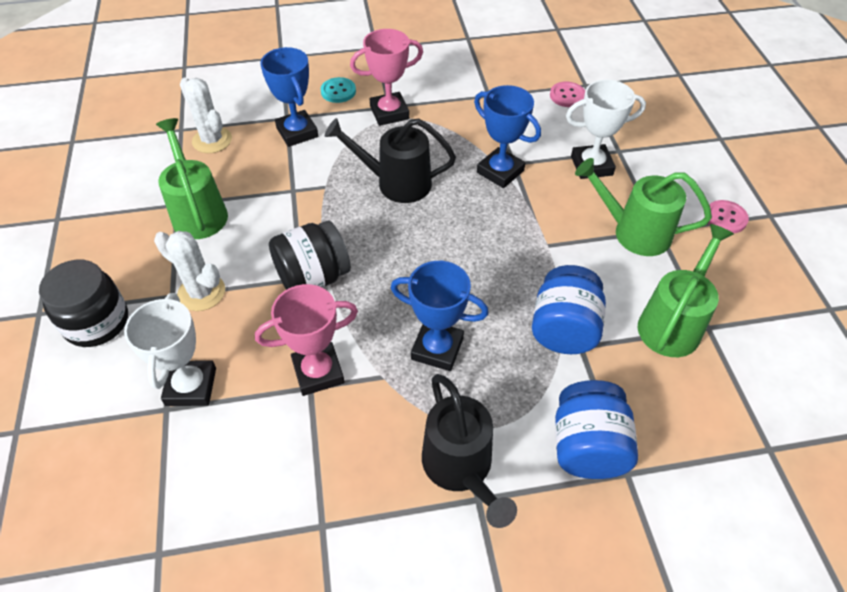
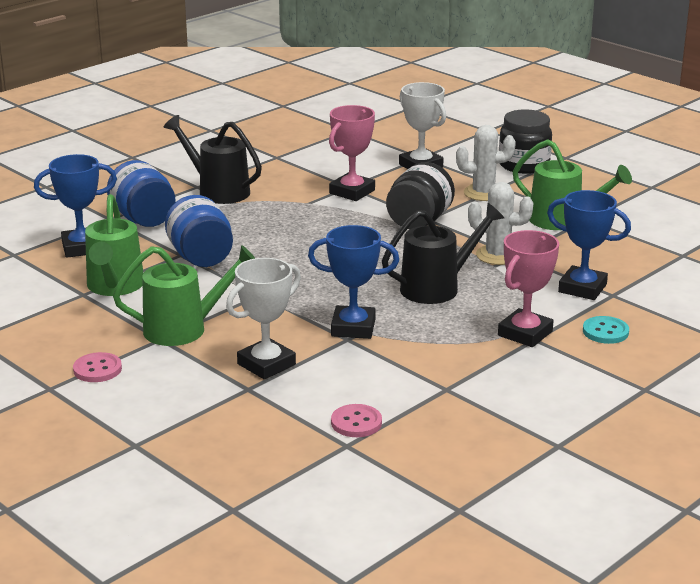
camera: 145 degrees right, 25 degrees down
white cactus [180,78,232,153] -> white cactus moved to [468,182,533,265]
blue trophy [391,261,489,371] -> blue trophy moved to [34,154,117,258]

